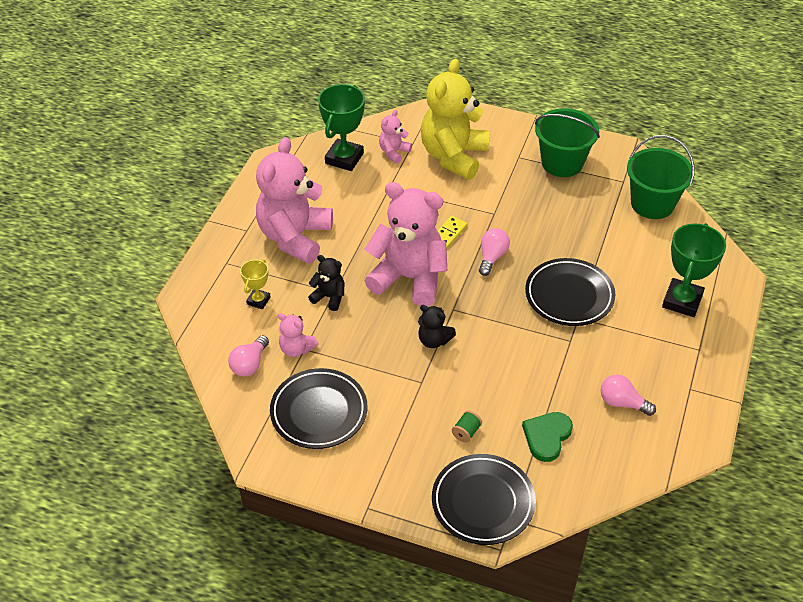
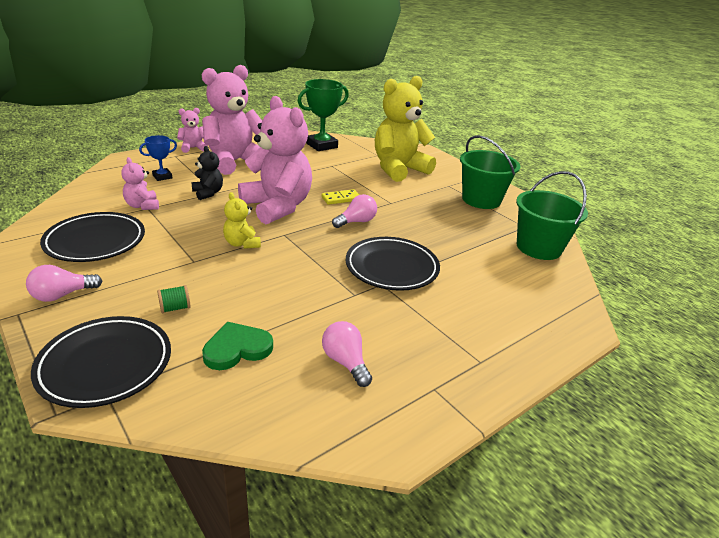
camera: 30 degrees right, 15 degrees down
pink light bulb [228,335,269,376] -> pink light bulb moved to [26,265,102,302]
yellow trophy [240,259,271,309] -> blue trophy [139,135,177,181]
pink teddy bear [379,110,412,164] -> pink teddy bear moved to [177,108,208,153]
black teddy bear [418,305,456,348] -> yellow teddy bear [223,192,261,249]
green trophy [662,223,726,317] -> none

